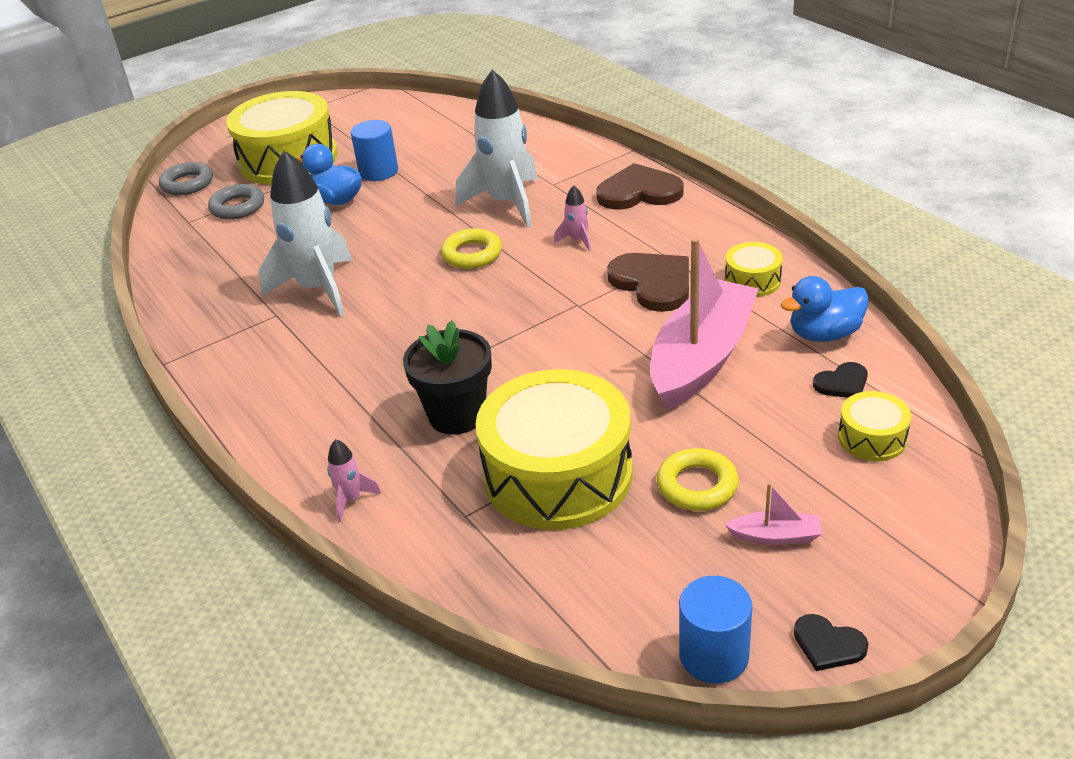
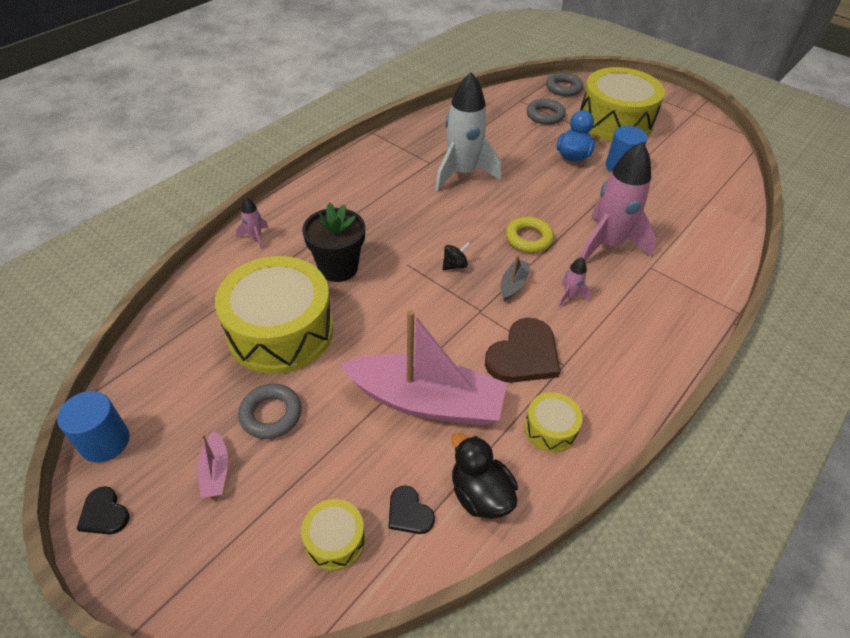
camera: 70 degrees right, 10 degrees up
white rocket [456,70,538,227] -> pink rocket [581,142,657,261]
brown heart [596,163,683,209] -> none
yellow ring [657,448,739,511] -> grey ring [238,384,302,439]
blue duck [781,276,869,342] -> black duck [451,433,518,519]
black heart [794,614,868,671] -> black heart turned 60 degrees counterclockwise [77,486,130,534]
none -> black spinning top [442,242,470,270]
none -> grey boat [501,255,531,301]

